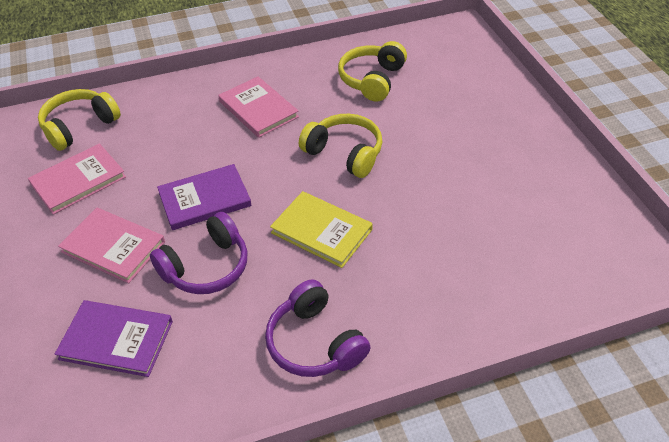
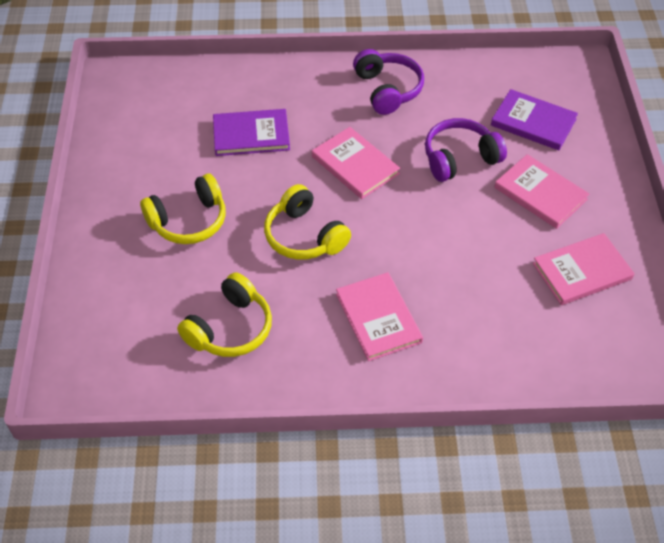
camera: 165 degrees left, 5 degrees up
yellow headphones [38,89,121,151] -> yellow headphones moved to [140,173,226,244]
purple book [157,164,252,230] -> purple book moved to [213,109,290,156]
yellow book [270,191,373,268] -> pink book [312,127,400,199]

